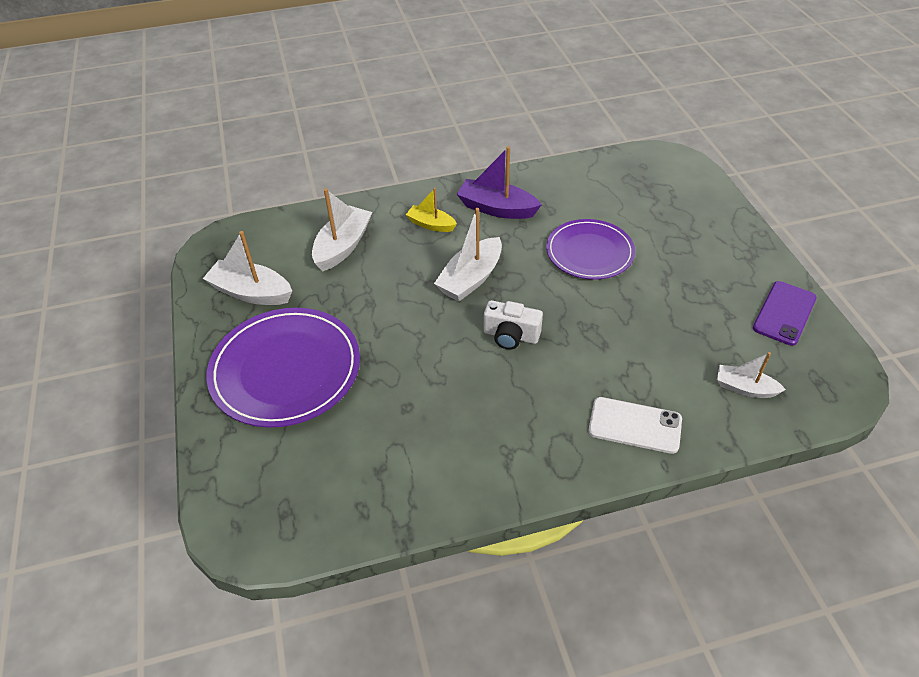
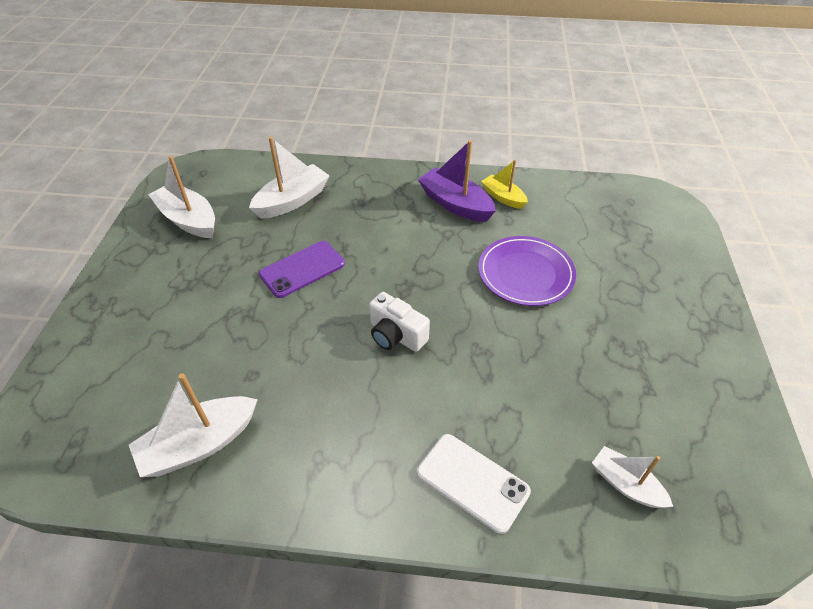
camera: 20 degrees right, 0 degrees up
purple plate [206,308,360,428] -> none
yellow boat [406,188,457,232] -> yellow boat moved to [481,160,528,209]
white boat [434,208,502,301] -> white boat moved to [129,373,258,477]
purple phone [753,281,817,346] -> purple phone moved to [259,241,345,298]

